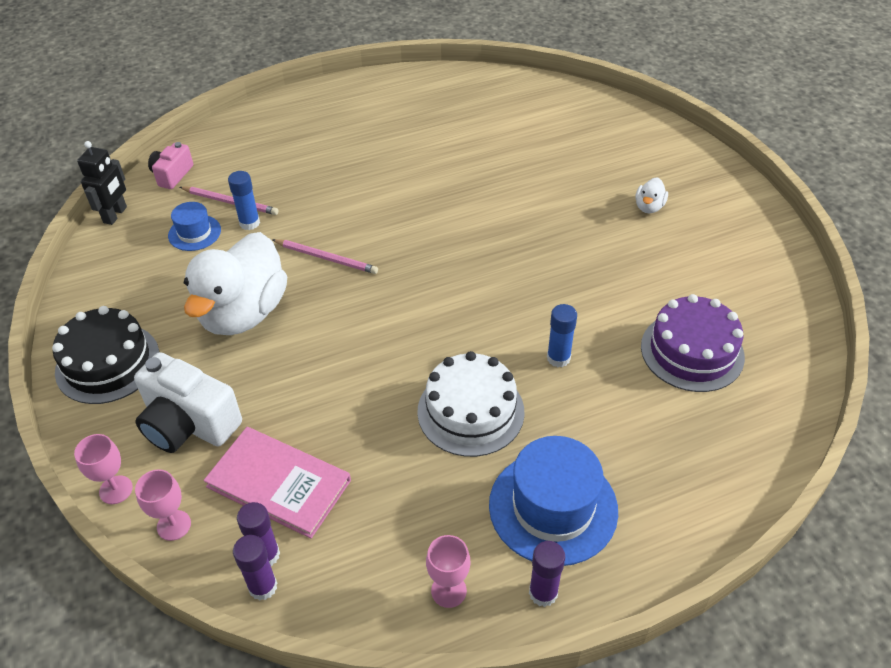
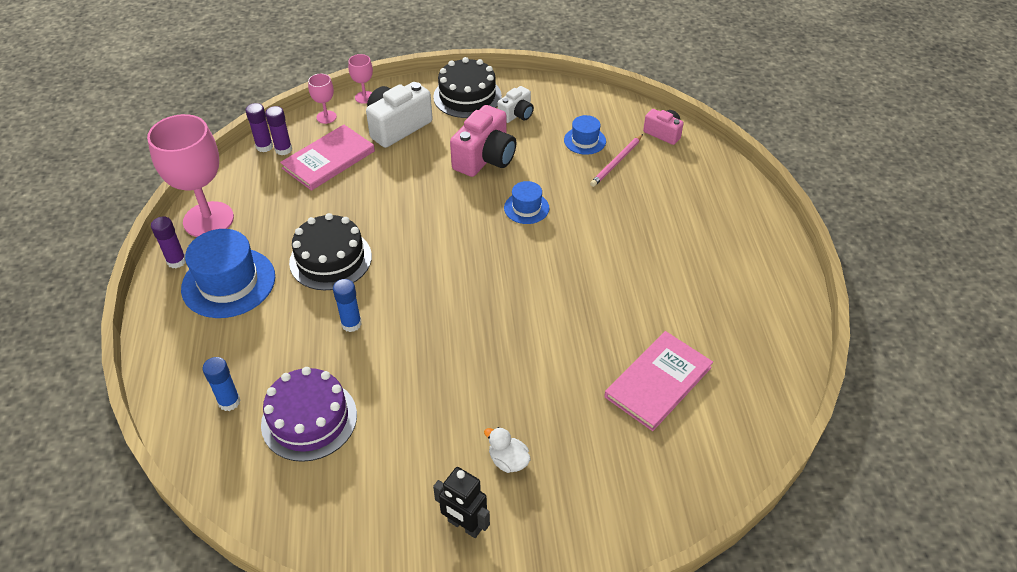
camera: 105 degrees right, 0 degrees up
black robot [77,141,127,225] -> black robot moved to [433,467,490,538]
white duck [184,232,287,335] -> pink camera [450,105,516,177]
blue glue stick [228,171,260,230] -> blue glue stick moved to [202,357,241,411]
pink pencil [272,239,378,274] -> blue hat [504,181,549,224]
white cake [417,351,525,457] -> black cake [289,213,372,290]
pink goblet [426,535,470,608] -> pink goblet [147,114,234,237], size x2.21
none -> white camera [498,86,534,123]
none -> pink book [604,331,713,431]

